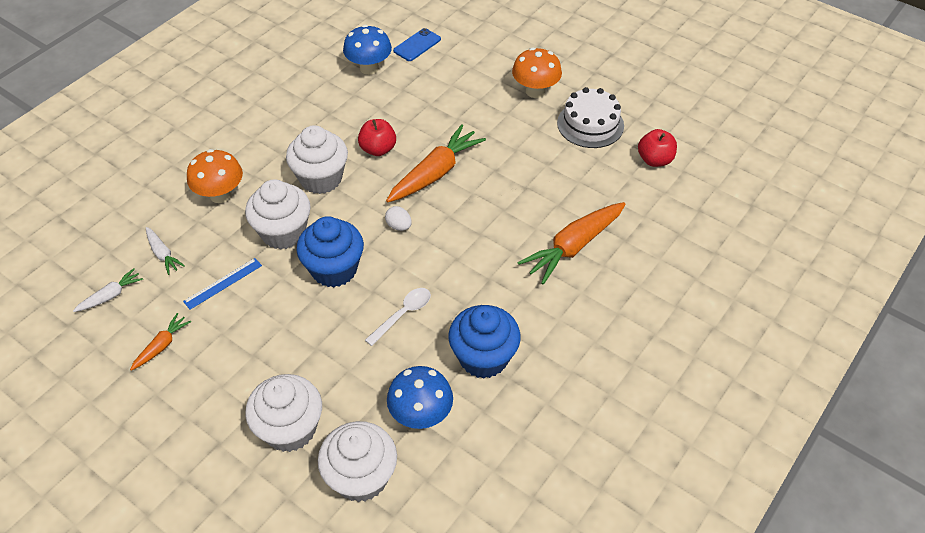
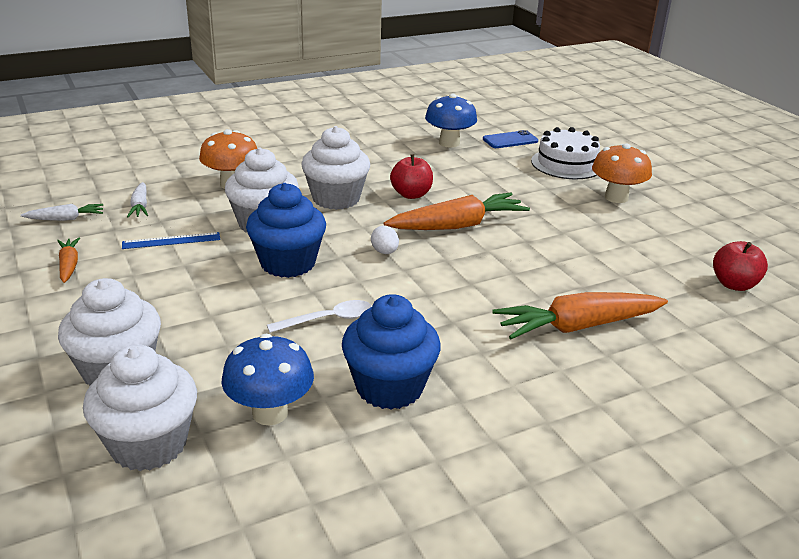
camera: 25 degrees right, 20 degrees down
orange carrot [130,313,191,371] -> orange carrot turned 75 degrees counterclockwise [57,237,80,283]
white cake [557,87,624,148] -> white cake moved to [531,127,600,179]

